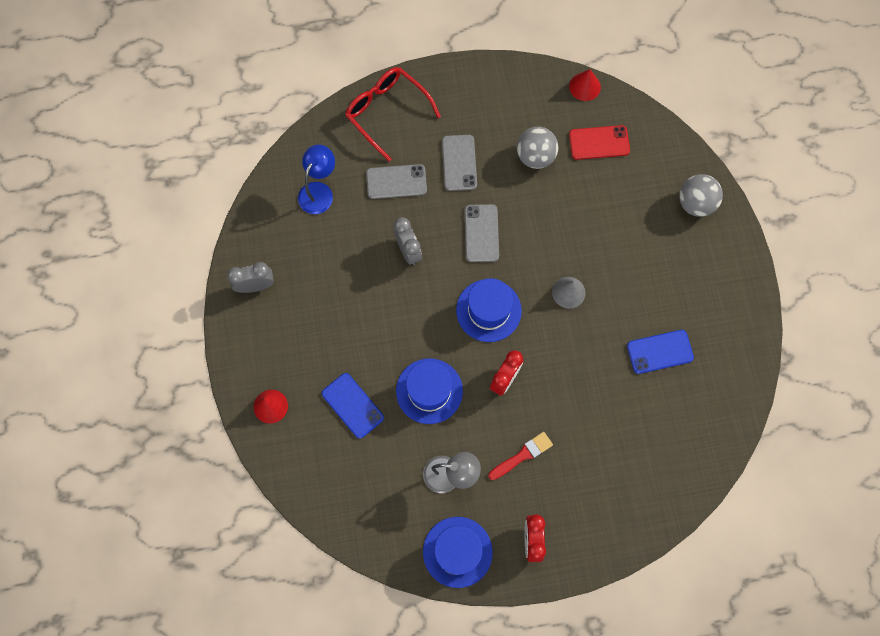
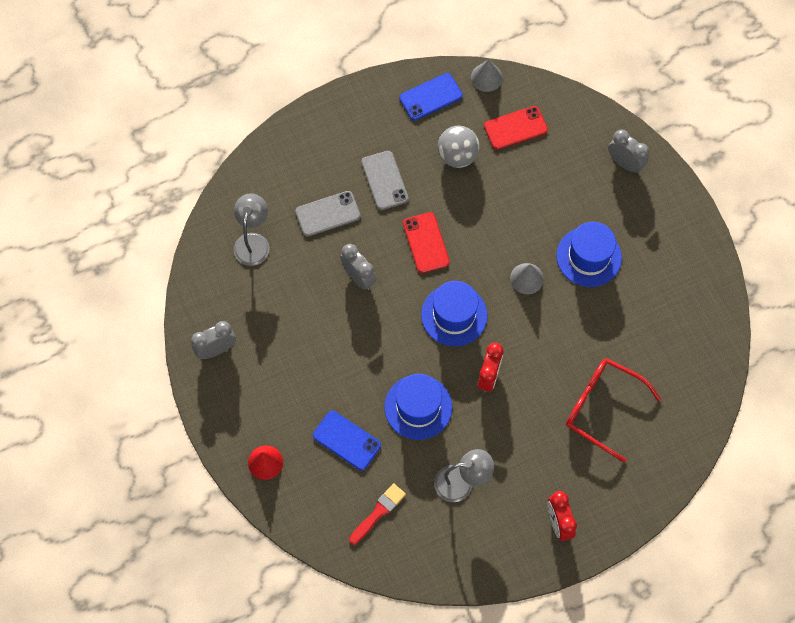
camera: 15 degrees left, 5 degrees down
blue lamp [298,145,335,214] -> grey lamp [234,193,269,266]
red glasses [345,67,441,161] -> red glasses moved to [566,358,661,462]
blue hat [423,517,493,588] -> blue hat moved to [556,222,622,287]
grey phone [465,204,499,262] -> red phone [403,212,450,273]
red brush [488,432,553,480] -> red brush moved to [349,483,406,545]
red cone [569,69,601,101] -> grey cone [471,59,503,92]
blue phone [627,330,694,374] -> blue phone moved to [399,73,463,120]
grey ball [679,174,723,217] -> grey clock [608,129,649,173]

